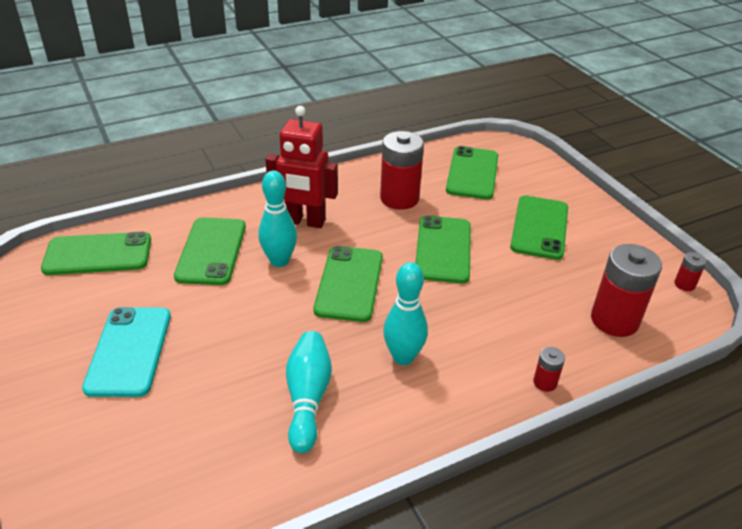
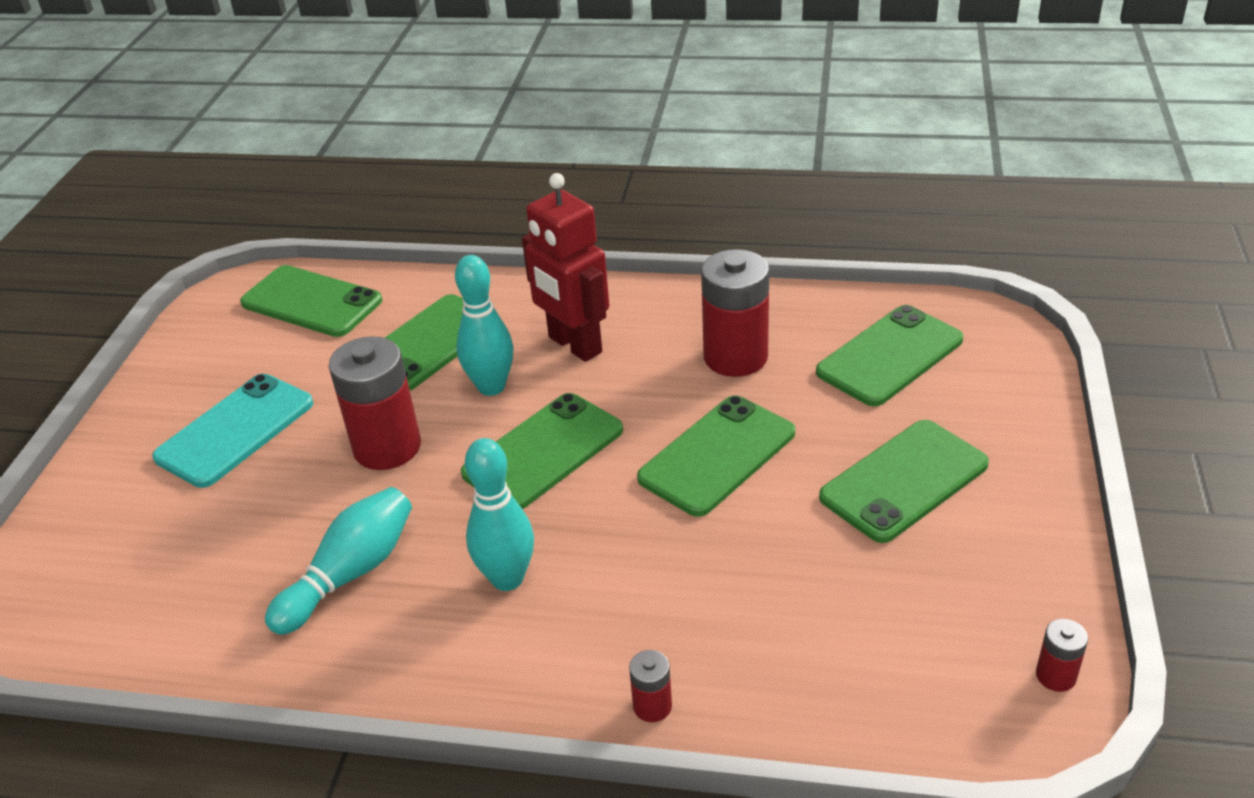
camera: 40 degrees right, 0 degrees up
red battery [591,244,662,337] -> red battery moved to [328,336,421,470]

